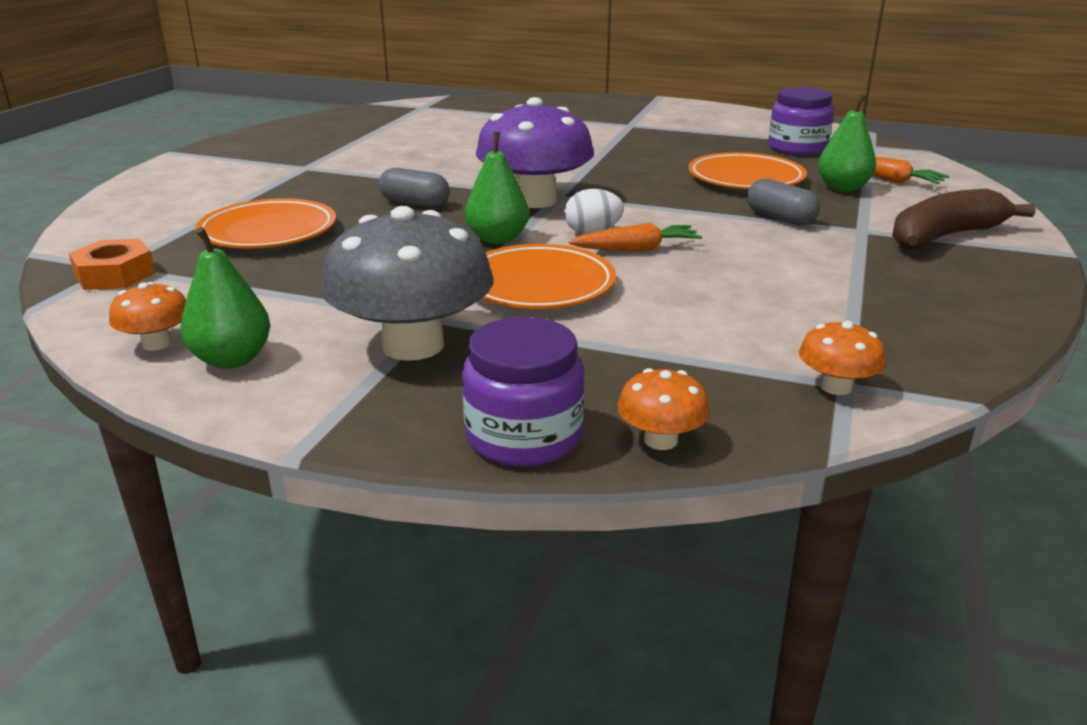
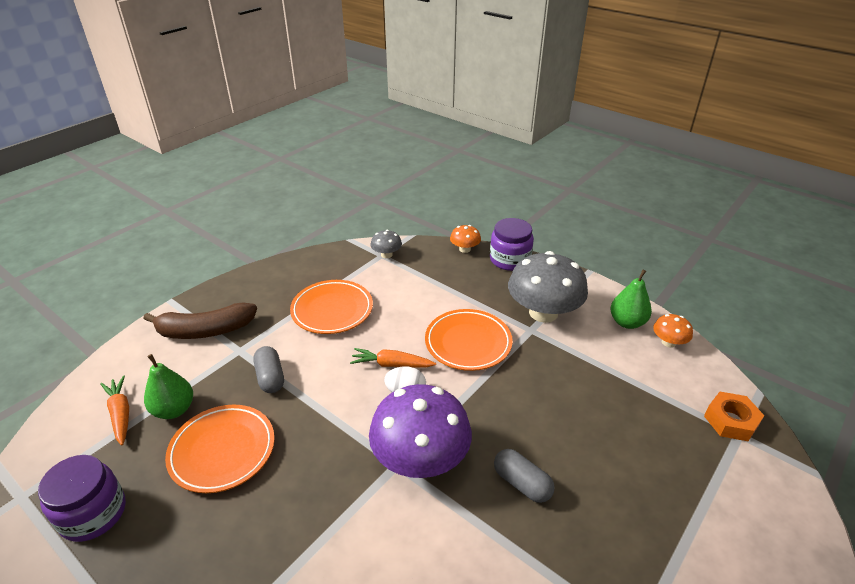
camera: 160 degrees left, 10 degrees up
orange plate [195,198,336,248] -> orange plate moved to [290,280,373,334]
green pear [465,132,529,244] -> none
orange mushroom [799,320,886,395] -> grey mushroom [371,230,402,258]

